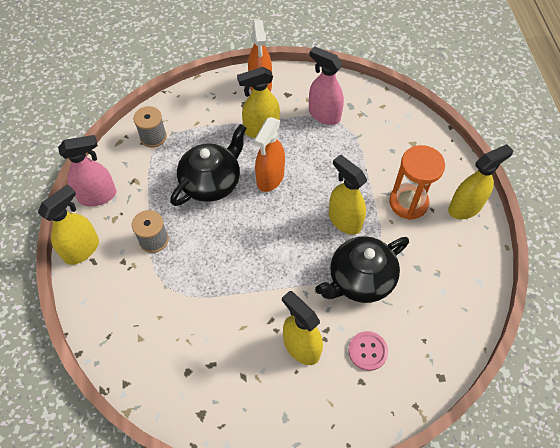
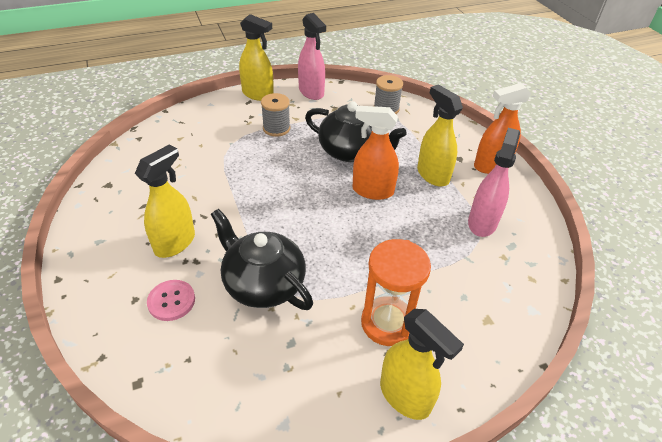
camera: 75 degrees right, 15 degrees down
yellow spray bottle [329,155,367,235] -> none

